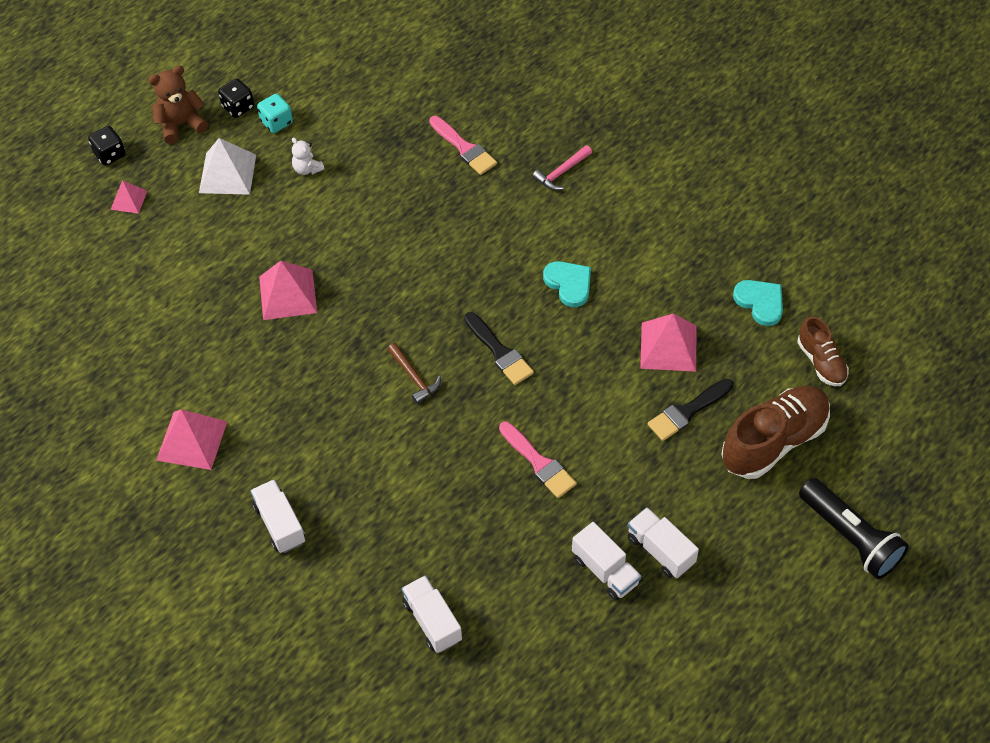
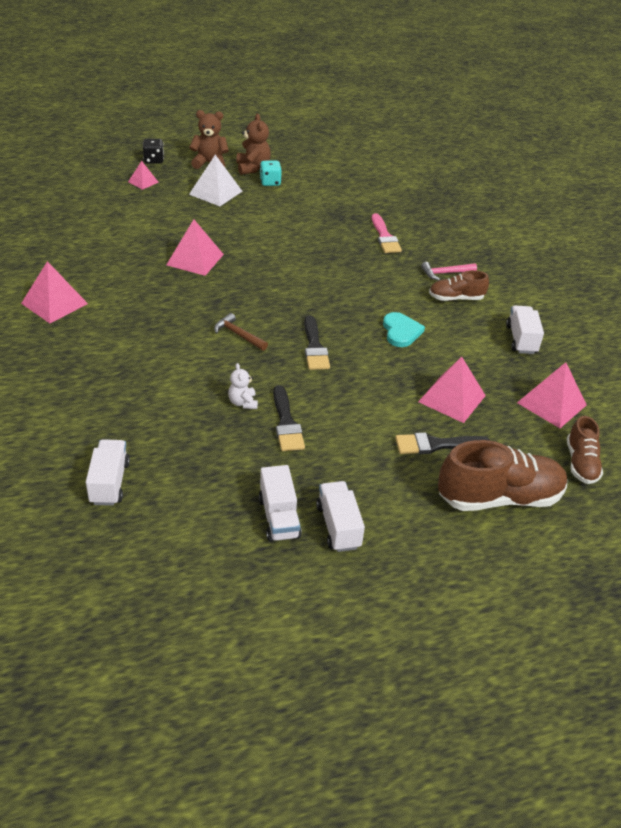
camera: 25 degrees right, 15 degrees down
black dice [218,78,254,118] -> brown teddy bear [236,114,271,175]
white truck [250,479,305,553] -> white truck moved to [506,305,544,354]
white teddy bear [292,138,325,175] -> white teddy bear moved to [228,363,258,409]
brown hammer [387,343,441,404] -> brown hammer turned 135 degrees clockwise [214,313,268,351]
pink brush [499,422,577,498] -> black brush [273,385,305,451]
turquoise heart [733,280,783,326] -> pink pyramid [517,362,587,428]
black flashlight [799,478,909,579] -> none
none -> brown shoe [429,270,489,301]

